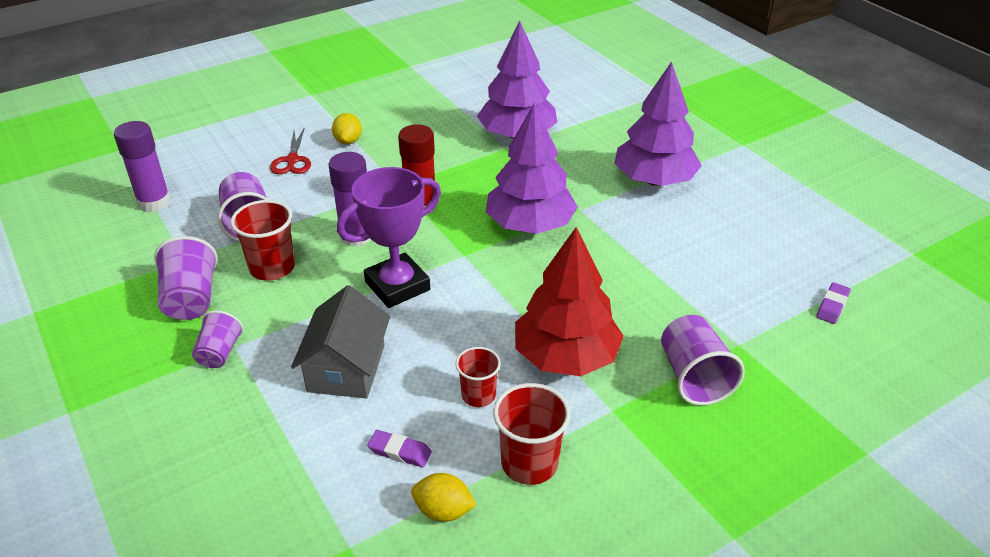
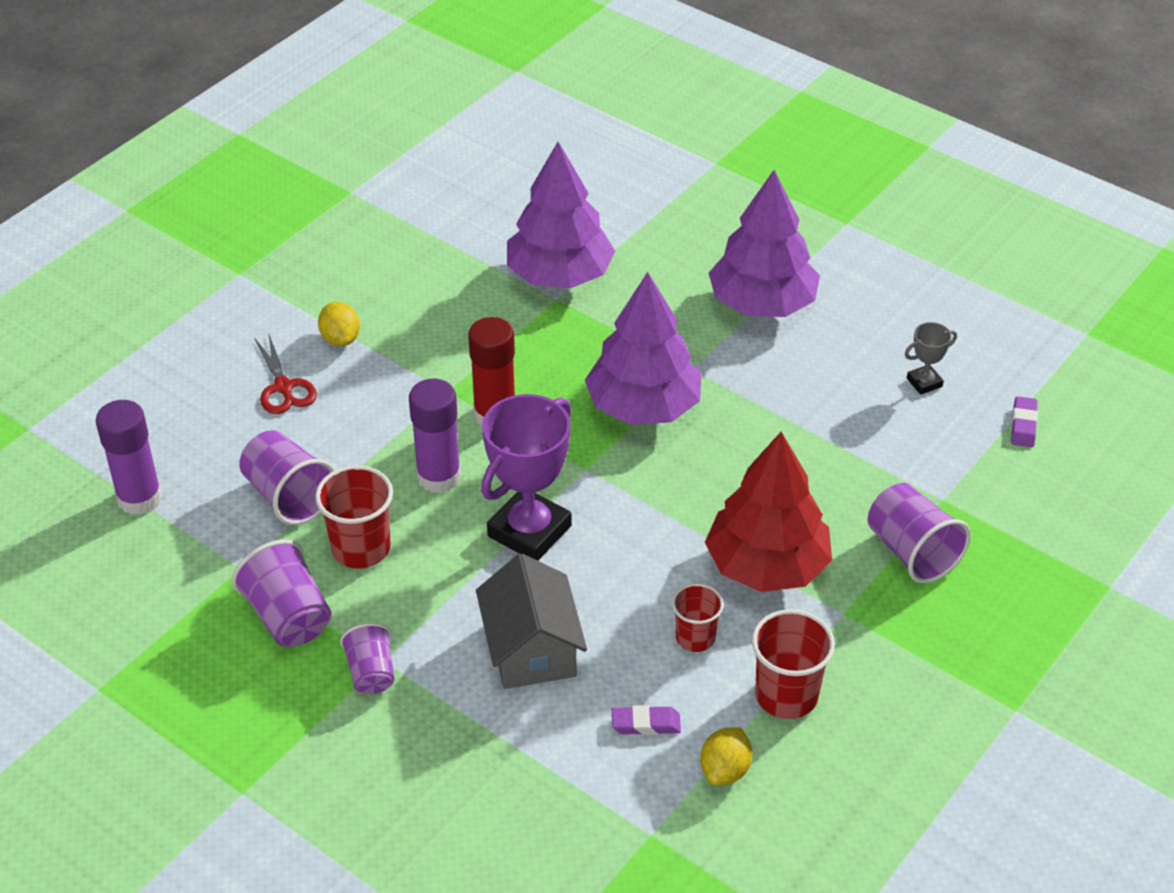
camera: 20 degrees left, 5 degrees up
yellow lemon [411,473,476,522] -> yellow lemon turned 60 degrees counterclockwise [700,727,752,785]
none -> grey trophy [905,322,957,395]

